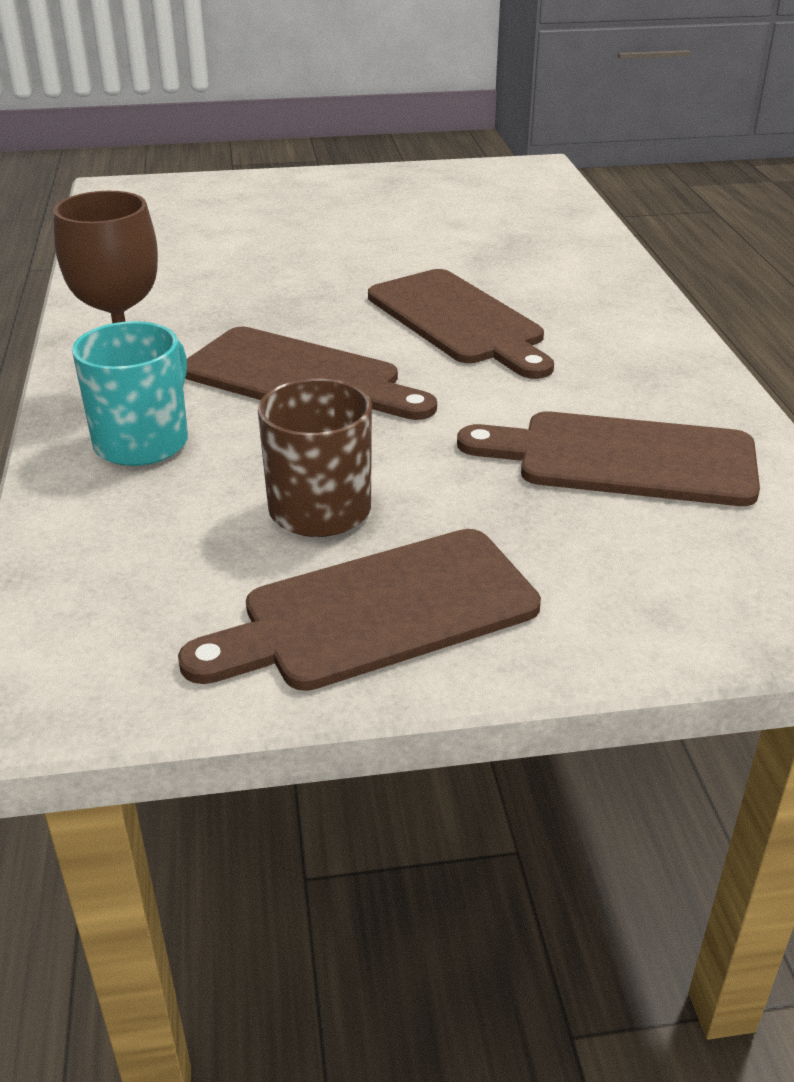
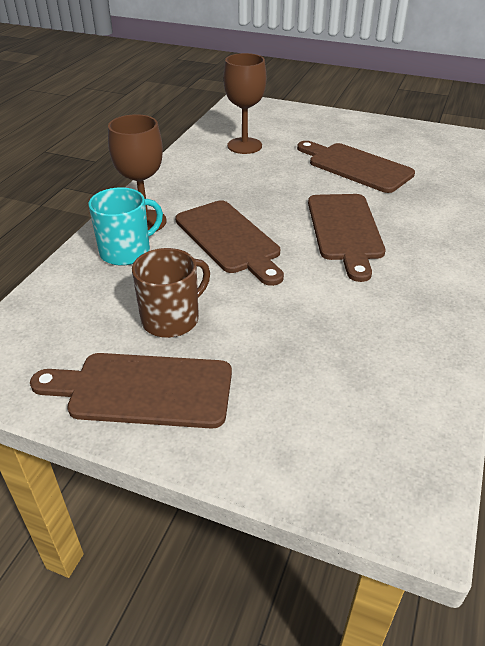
camera: 30 degrees right, 5 degrees up
brown cutting board [457,411,760,506] -> brown cutting board moved to [297,141,415,193]
none -> brown goblet [223,53,266,154]

